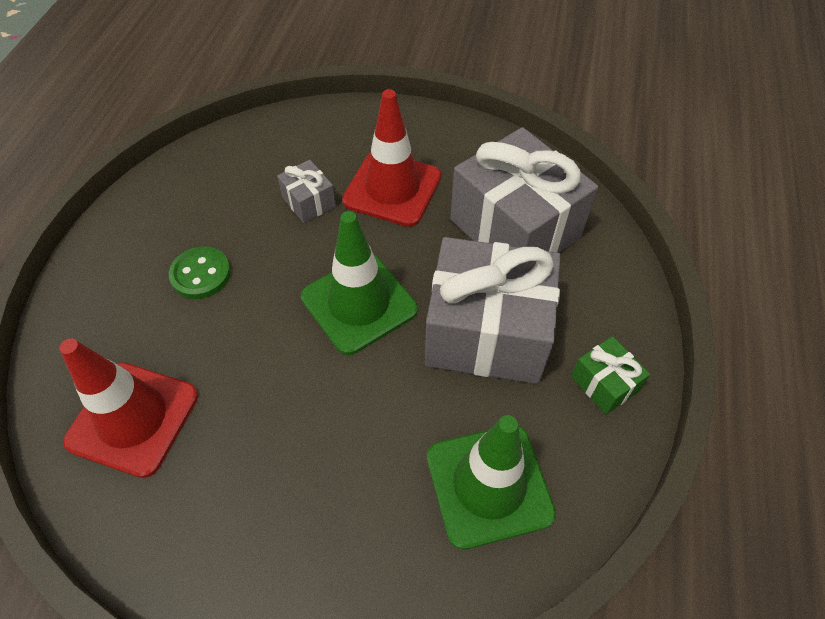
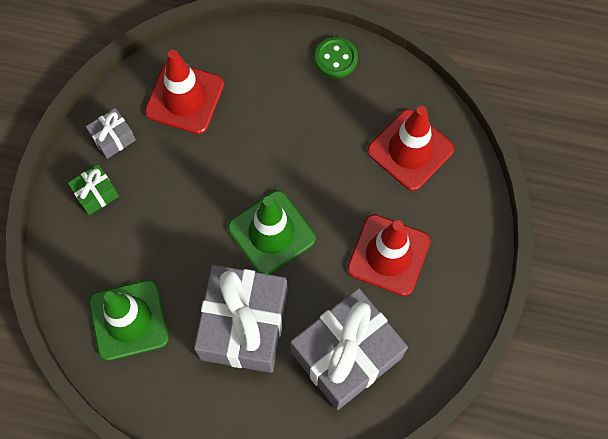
camera: 90 degrees right, 15 degrees up
green button [169,246,231,299] -> green button moved to [315,37,358,78]
grey gift [277,160,336,223] -> grey gift moved to [86,108,136,159]
green gift [571,336,650,415] -> green gift moved to [68,164,119,215]
none -> red traffic cone [367,106,454,191]

